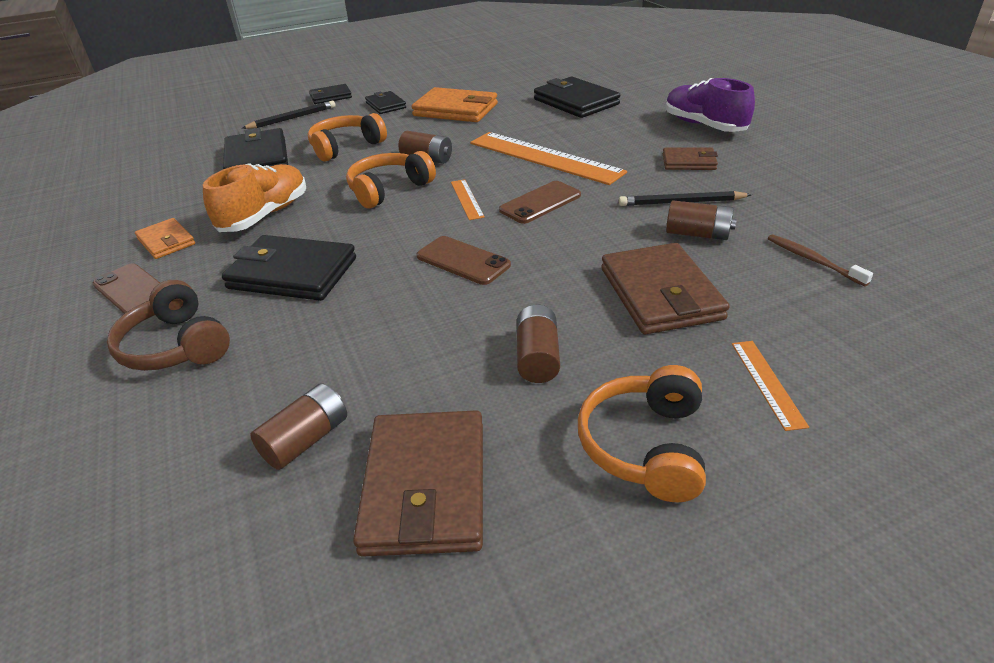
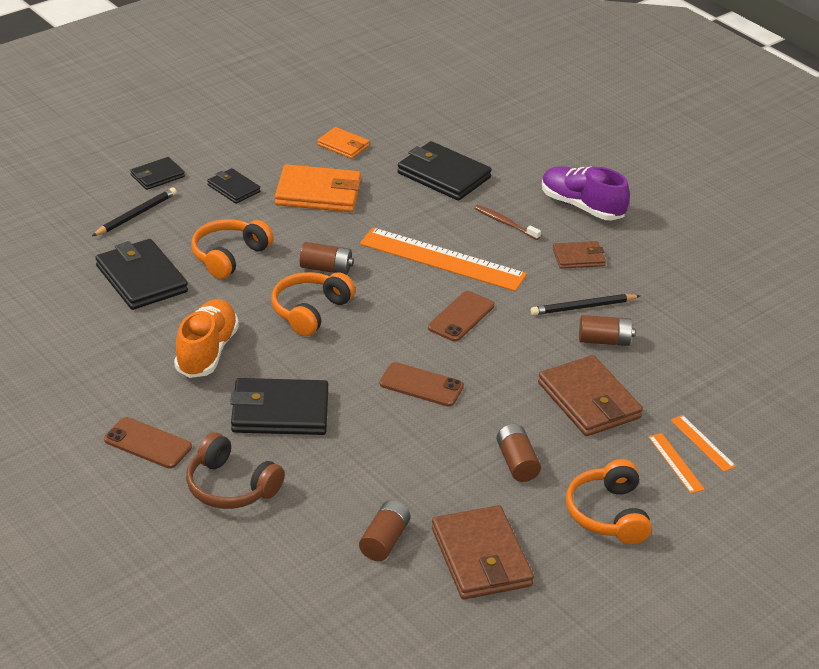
camera: 20 degrees left, 0 degrees up
orange wallet [135,218,195,259] -> orange wallet moved to [317,127,370,159]
orange ruler [451,179,485,220] -> orange ruler moved to [671,415,736,472]
brown toothbrush [768,234,873,286] -> brown toothbrush moved to [474,205,541,240]

